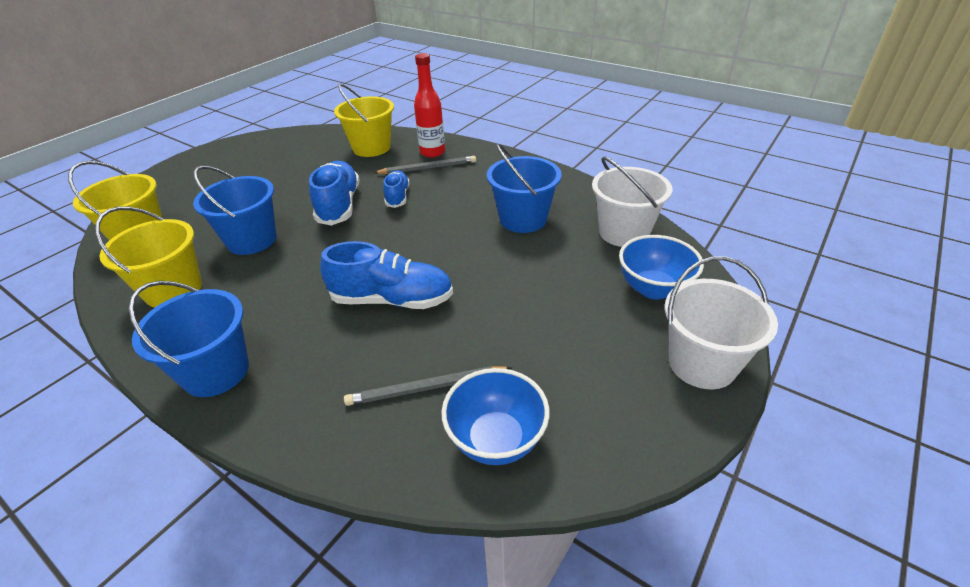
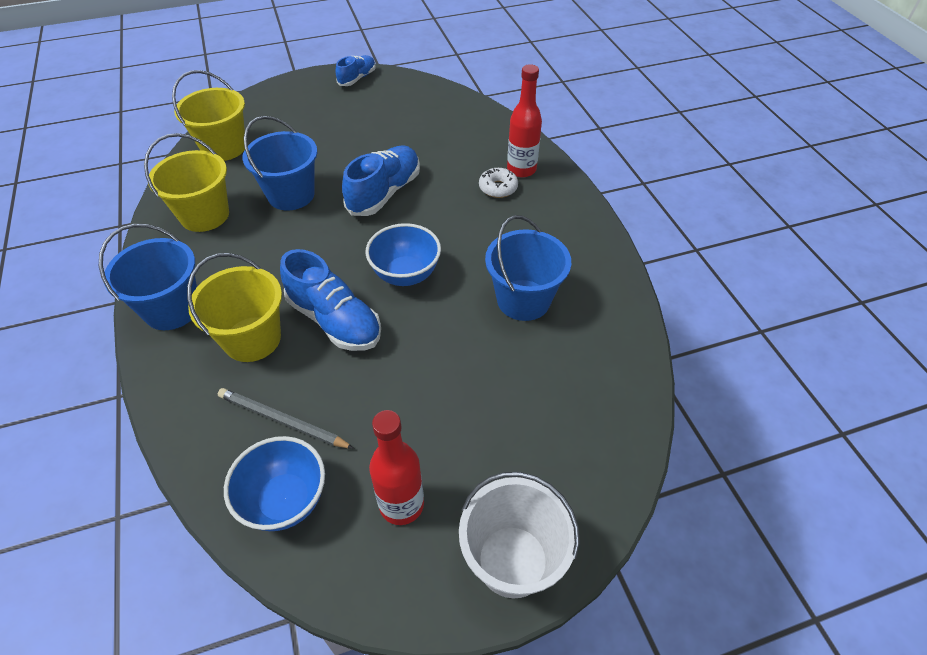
camera: 35 degrees right, 10 degrees up
yellow bucket [334,84,394,157] -> yellow bucket moved to [187,253,282,362]
grey pencil [374,156,476,174] -> white donut [479,168,518,198]
blue shoe [383,170,410,208] -> blue shoe moved to [335,55,376,86]
white bucket [592,157,672,247] -> none
blue bowl [619,235,704,300] -> blue bowl moved to [365,223,441,286]
none -> red bottle [369,410,424,525]

